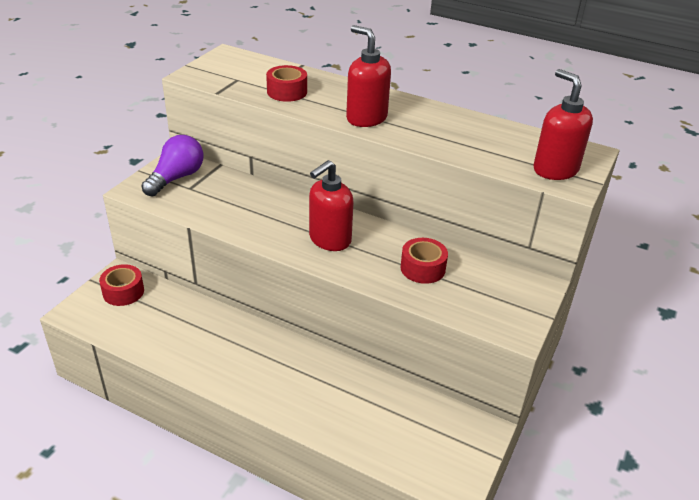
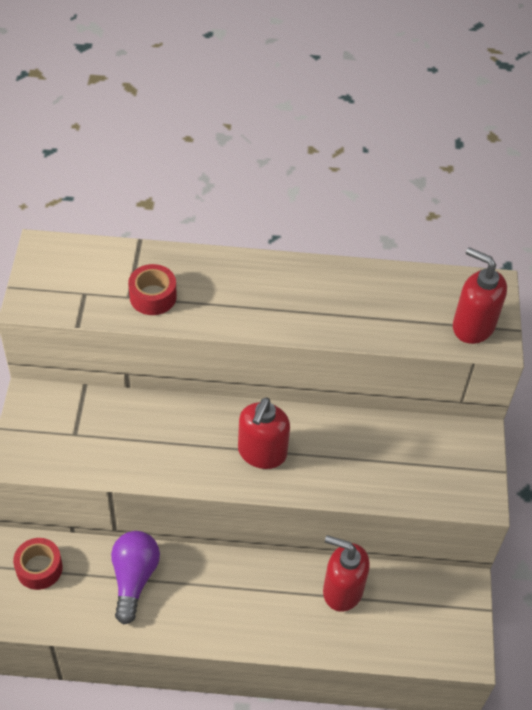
camera: 25 degrees left, 15 degrees up
purple light bulb [141,135,203,197] -> purple light bulb moved to [111,531,160,624]
red soap dispenser [346,25,391,127] -> red soap dispenser moved to [323,535,370,612]
red tape [401,238,448,284] -> none

